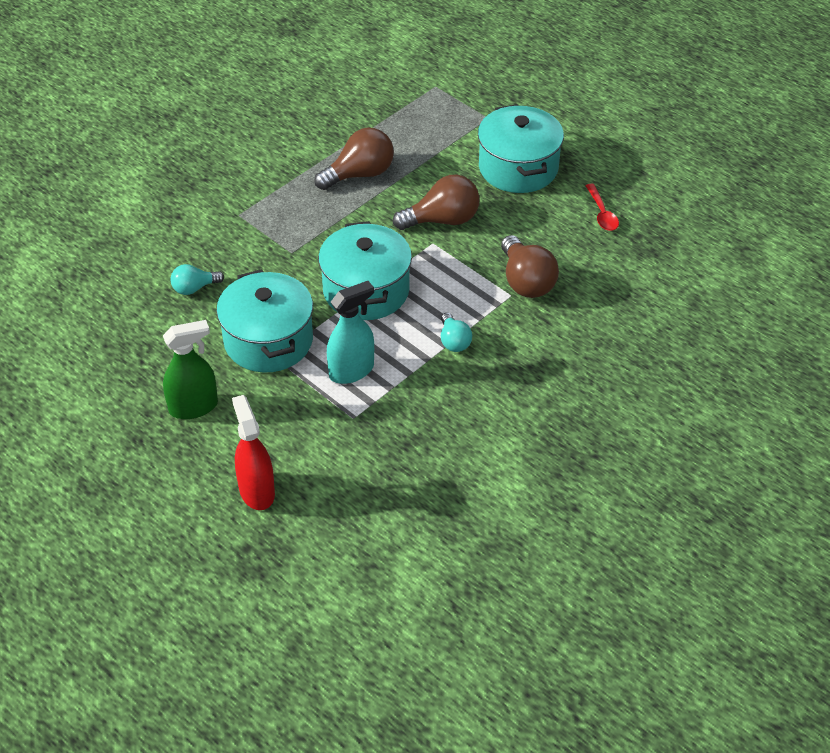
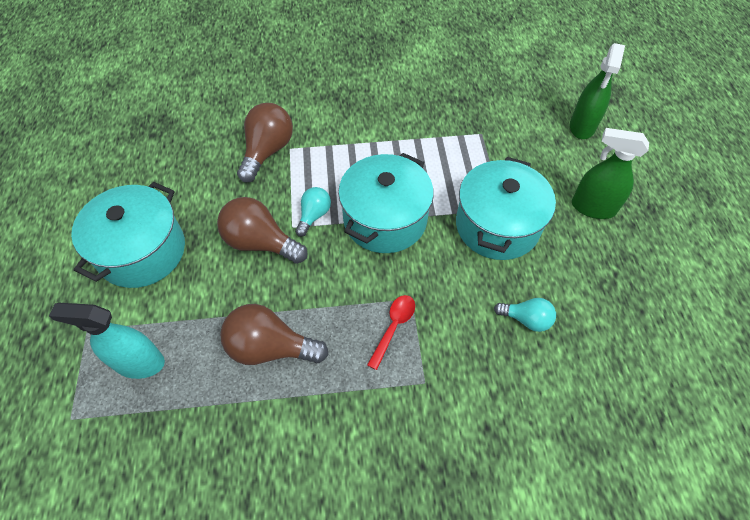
camera: 140 degrees left, 10 degrees up
red spray bottle [232,395,275,510] -> green spray bottle [570,43,625,139]
turquoise spray bottle [327,281,374,384] -> turquoise spray bottle moved to [49,303,165,379]
turquoise light bulb [441,312,472,352] -> turquoise light bulb moved to [295,187,331,237]
red spoon [586,184,619,231] -> red spoon moved to [367,295,415,370]

